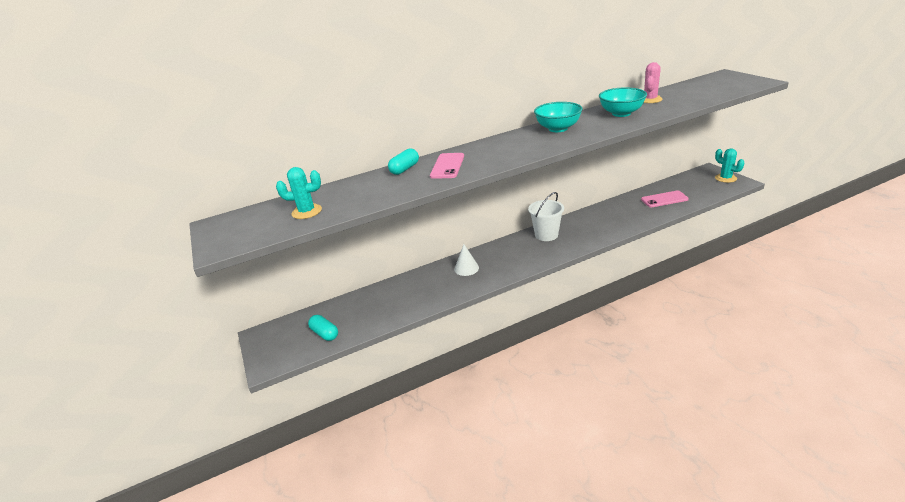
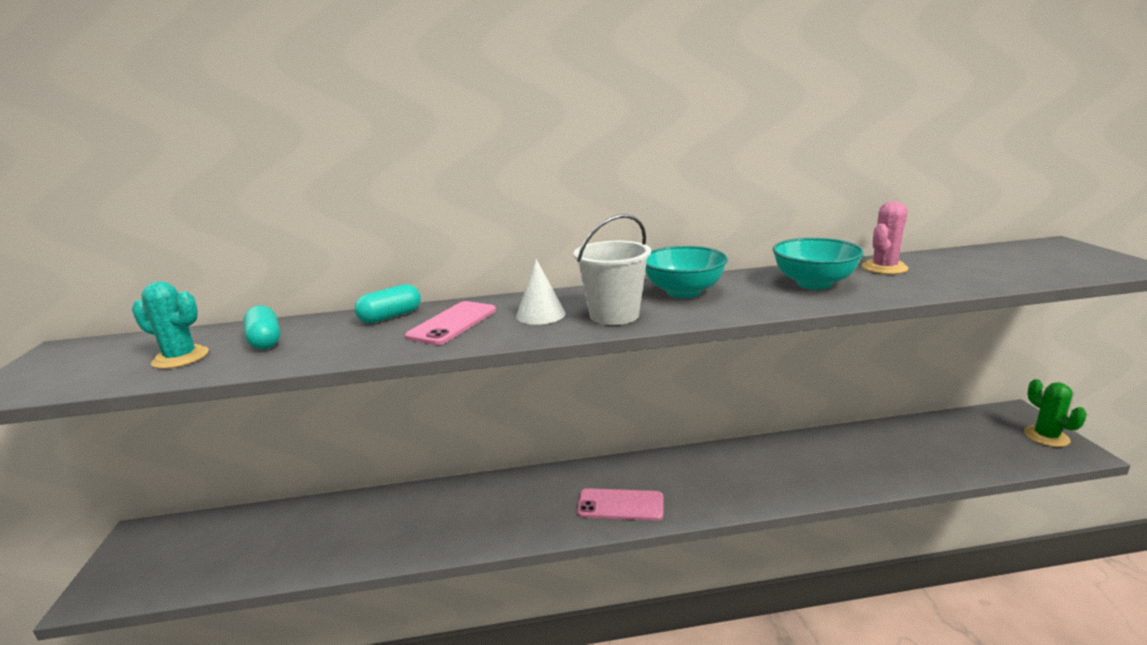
camera: 15 degrees right, 10 degrees down
turquoise capsule [308,315,338,341] -> turquoise capsule moved to [243,305,280,349]
white cone [454,244,479,276] -> white cone moved to [516,259,566,325]
white bucket [528,192,564,241] -> white bucket moved to [573,214,651,325]
pink phone [641,190,689,207] -> pink phone moved to [577,488,663,521]
turquoise cactus [715,148,744,183] -> green cactus [1024,379,1086,447]

